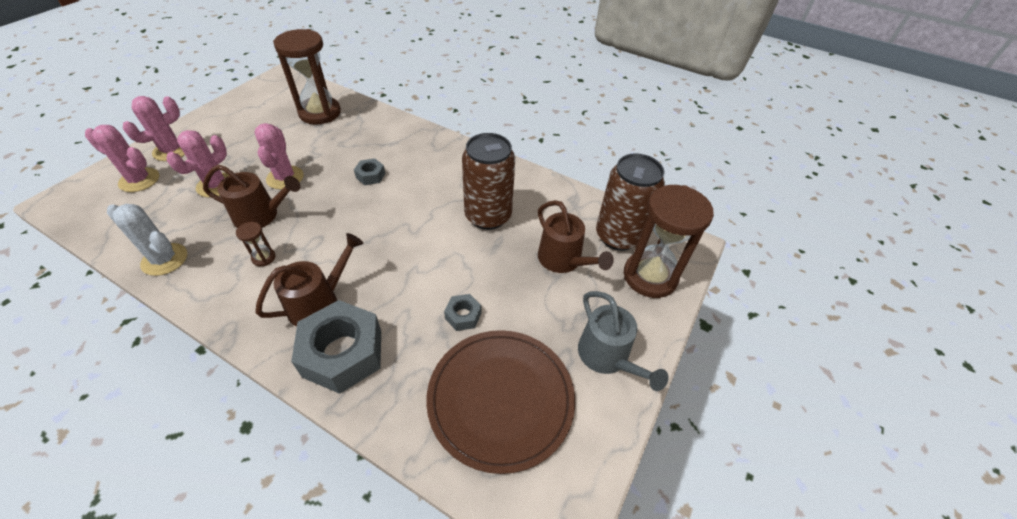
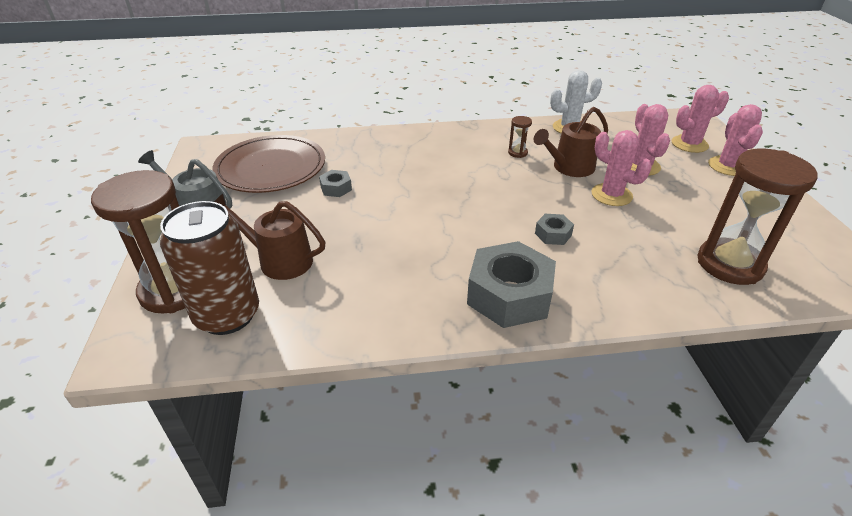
camera: 145 degrees right, 10 degrees down
brown watering can [255,233,363,326] -> none
grey nut [291,300,381,394] -> grey nut moved to [467,241,556,328]
brown can [462,133,515,230] -> none

